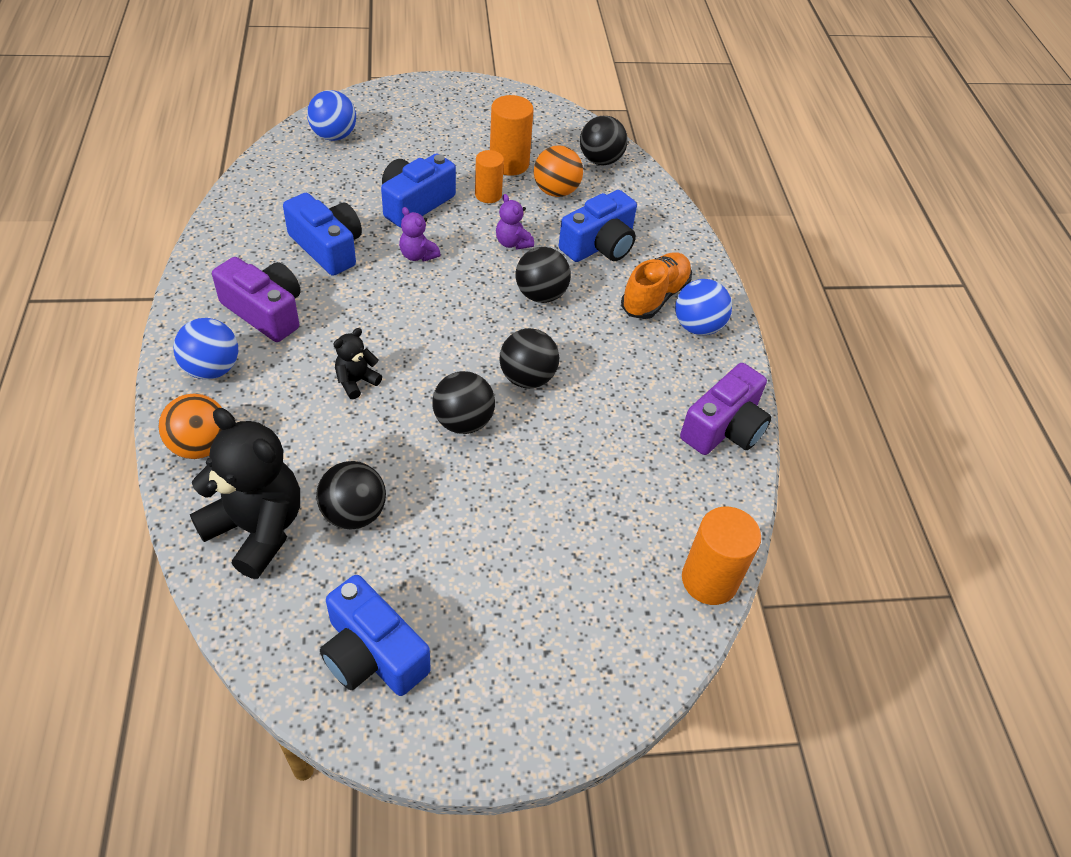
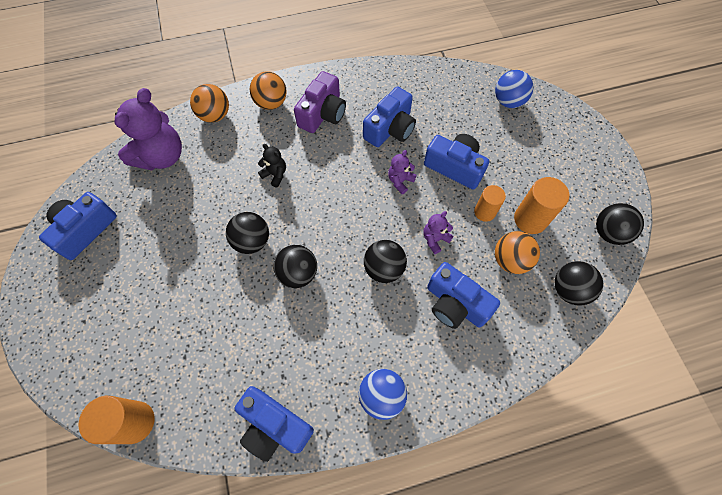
camera: 85 degrees right, 15 degrees up
blue ball [173,318,238,379] -> orange ball [249,71,287,110]
black teddy bear [190,408,300,579] -> purple teddy bear [115,88,182,171]
black ball [316,461,386,529] -> black ball moved to [596,203,644,245]
orange shoe [621,252,692,319] -> none
purple camera [680,363,771,455] -> blue camera [235,386,314,462]

